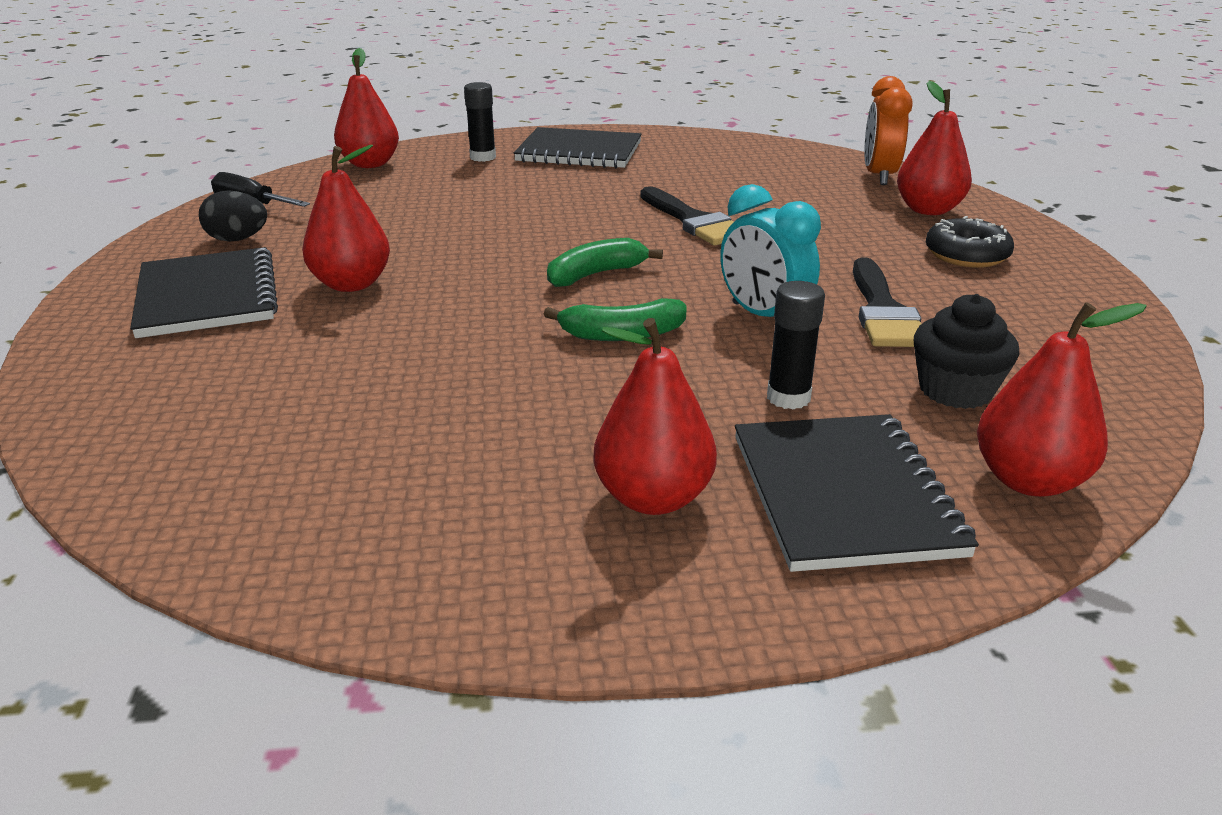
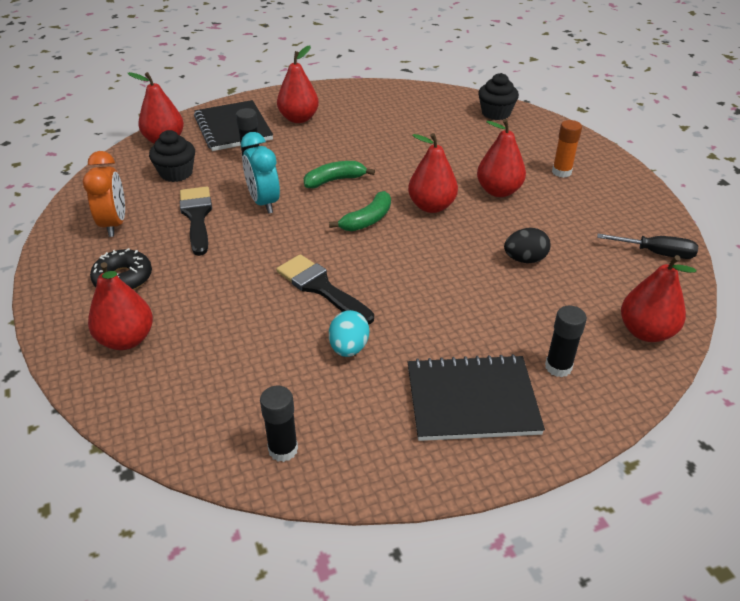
camera: 165 degrees right, 10 degrees up
black notebook [130,247,278,338] -> orange glue stick [552,120,582,178]
black egg [199,190,267,241] -> black egg moved to [504,228,551,263]
turquoise clock [720,184,821,317] -> turquoise clock turned 150 degrees counterclockwise [241,132,280,214]
orange clock [864,76,913,185] -> orange clock moved to [83,151,125,237]
none -> black glue stick [260,386,298,462]
none -> turquoise egg [329,310,369,357]
none -> red pear [408,133,458,213]
none -> black cupcake [478,73,519,120]

